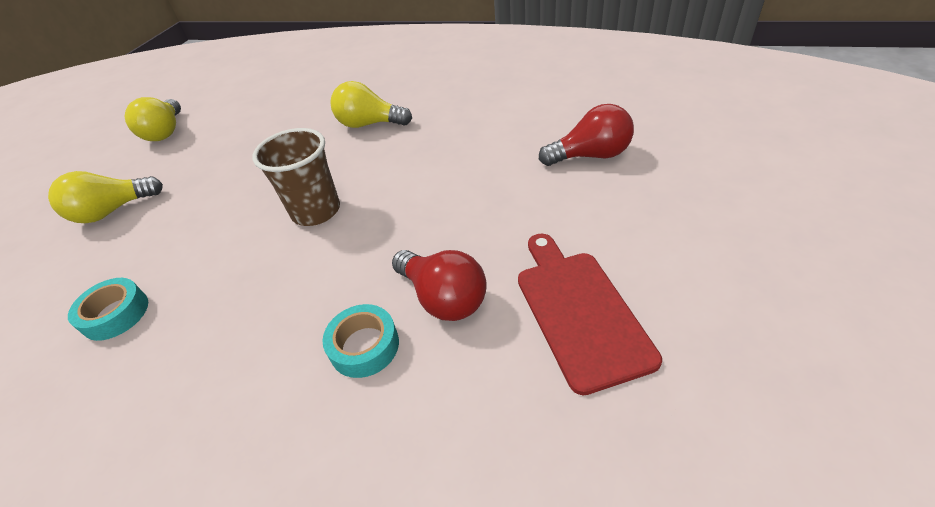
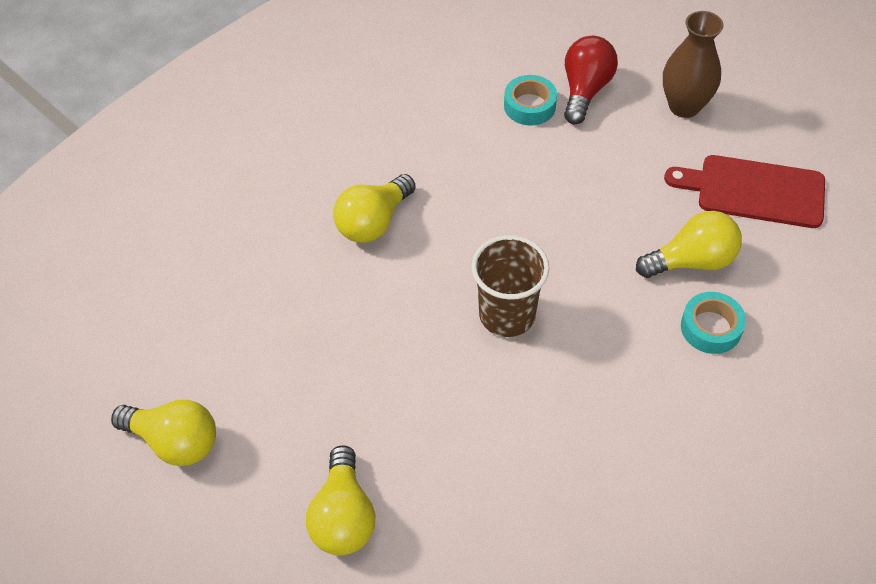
camera: 65 degrees left, 10 degrees up
turquoise tape [68,278,148,341] -> turquoise tape moved to [504,75,557,126]
red light bulb [392,250,487,321] -> yellow light bulb [636,211,742,278]
none -> brown vase [663,11,724,118]

